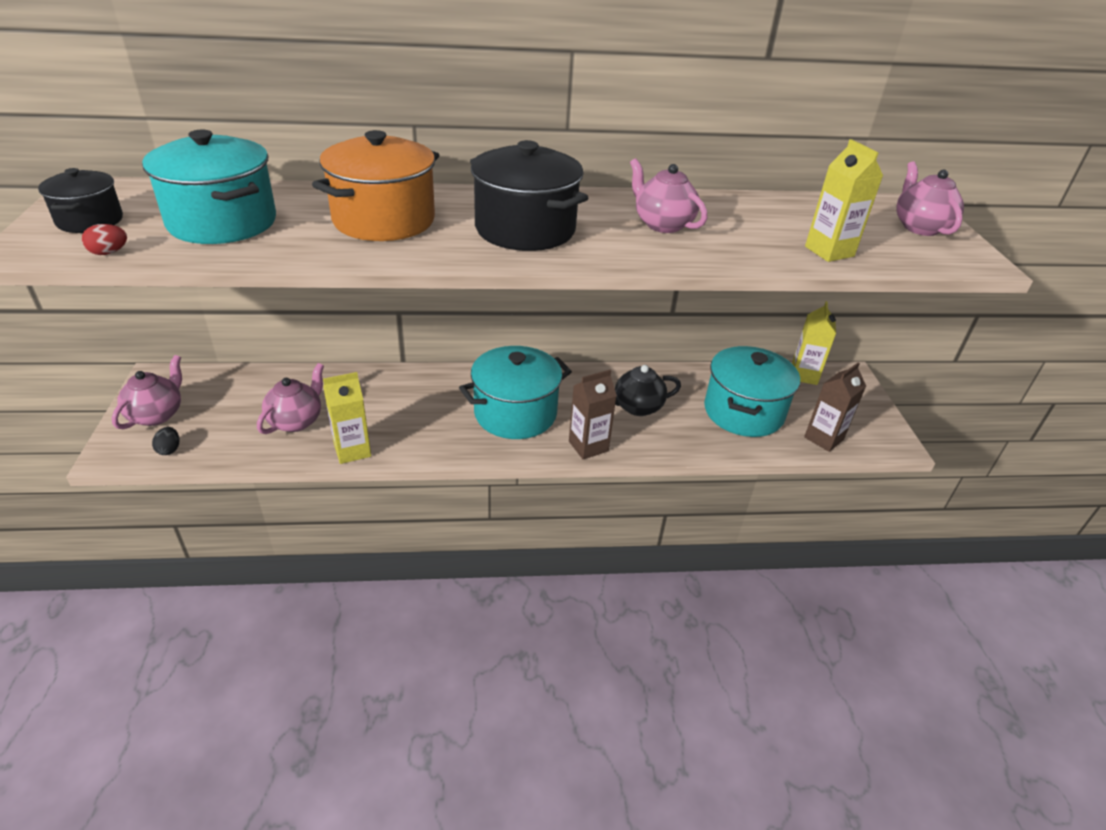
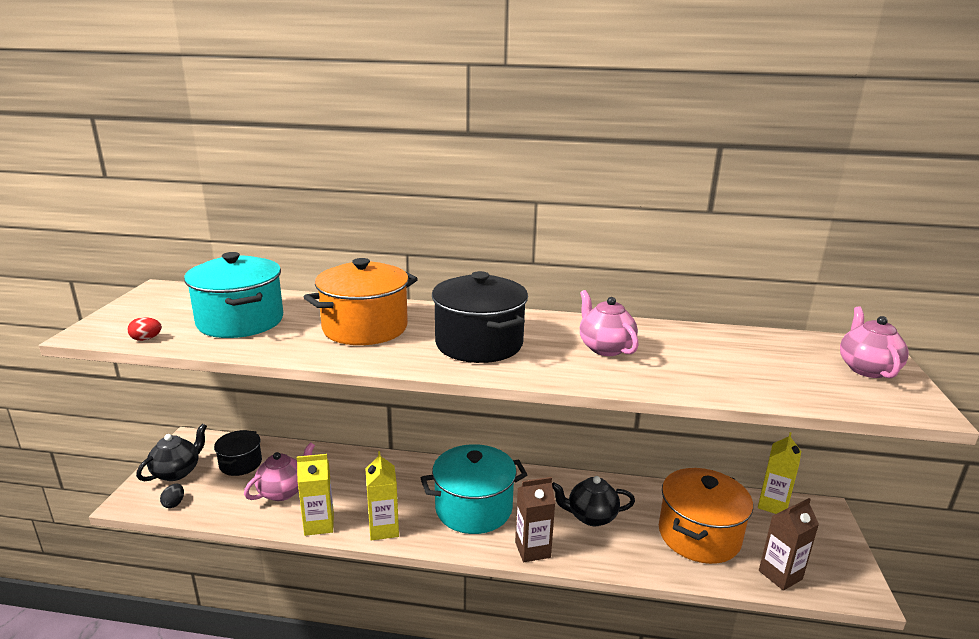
camera: 15 degrees right, 15 degrees down
black pot [38,168,123,233] -> black pot moved to [214,430,262,476]
pink teapot [112,355,182,429] -> black teapot [136,423,207,482]
turquoise pot [704,346,800,437] -> orange pot [659,468,753,564]
yellow carton [805,139,883,262] -> yellow carton moved to [366,451,399,540]

